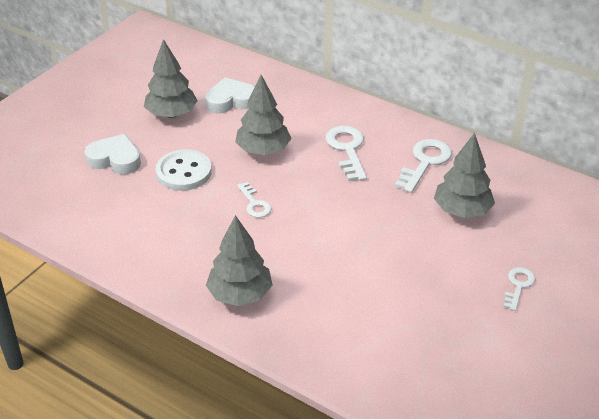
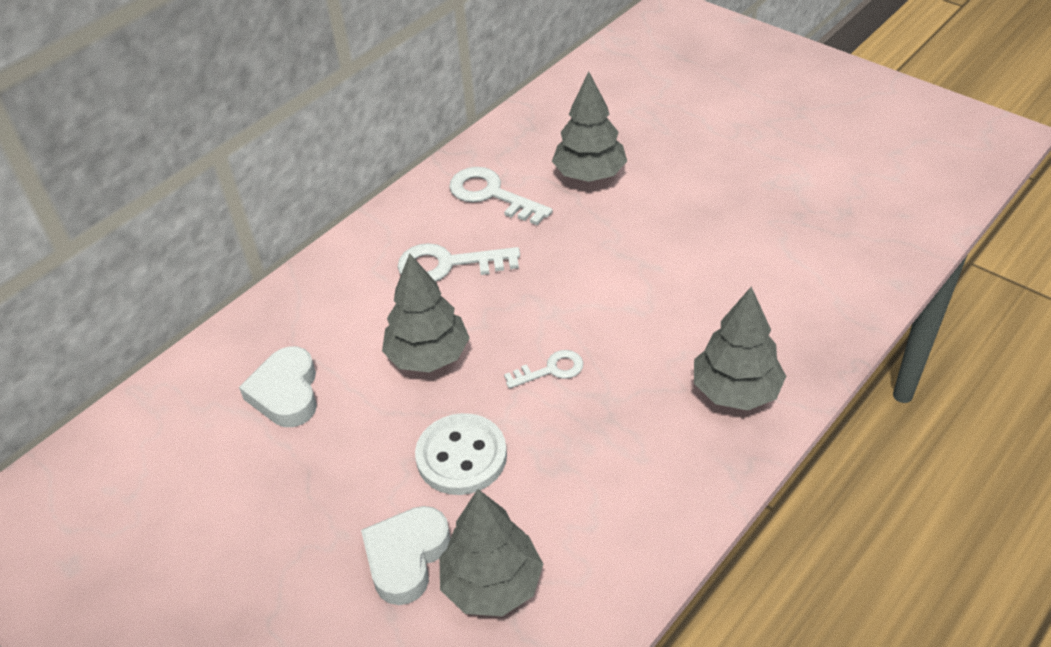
camera: 80 degrees left, 5 degrees up
grey tree [144,39,197,118] -> grey tree moved to [439,489,543,616]
white key [503,267,535,311] -> none

